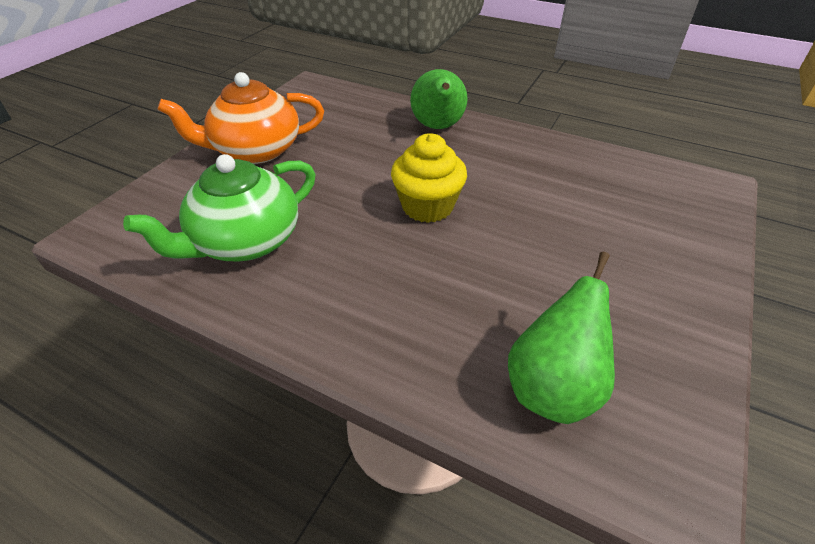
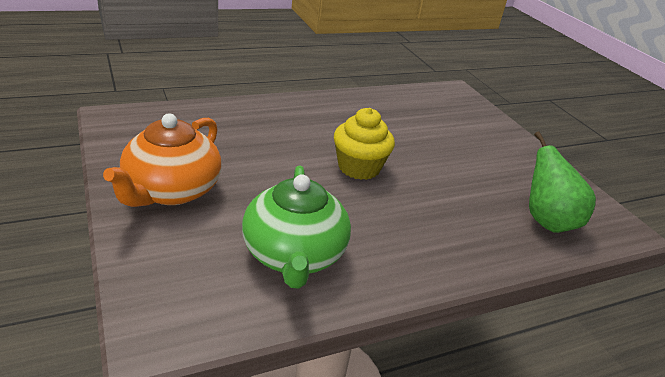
camera: 55 degrees left, 10 degrees down
green pear [410,69,468,129] -> none

